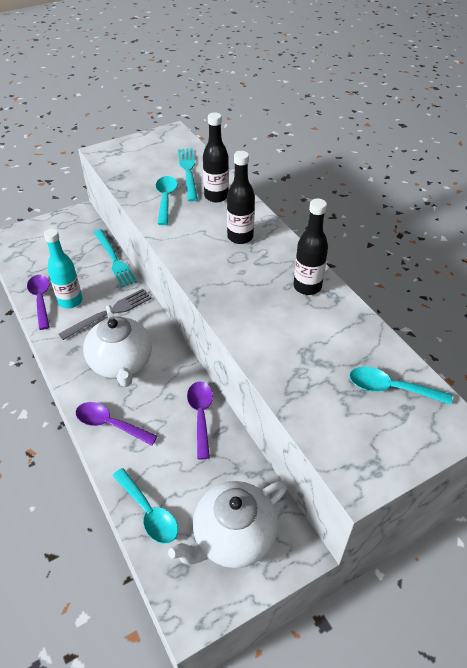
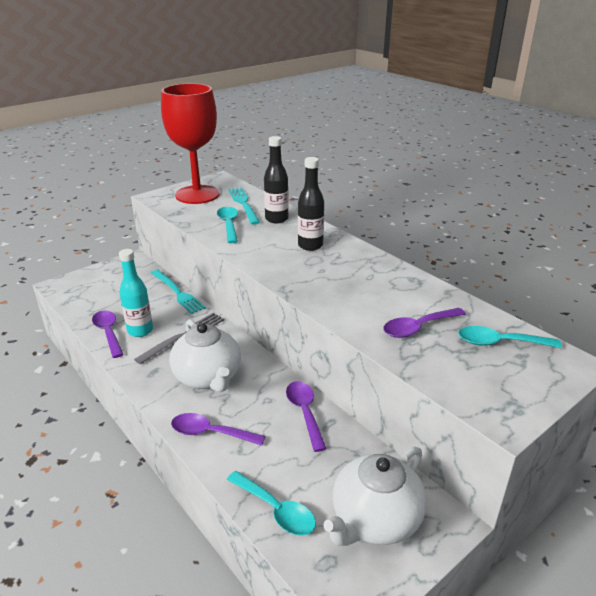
camera: 10 degrees left, 15 degrees down
black bottle [294,198,328,295] -> none
none -> red goblet [161,83,219,204]
none -> purple spoon [383,308,466,338]

